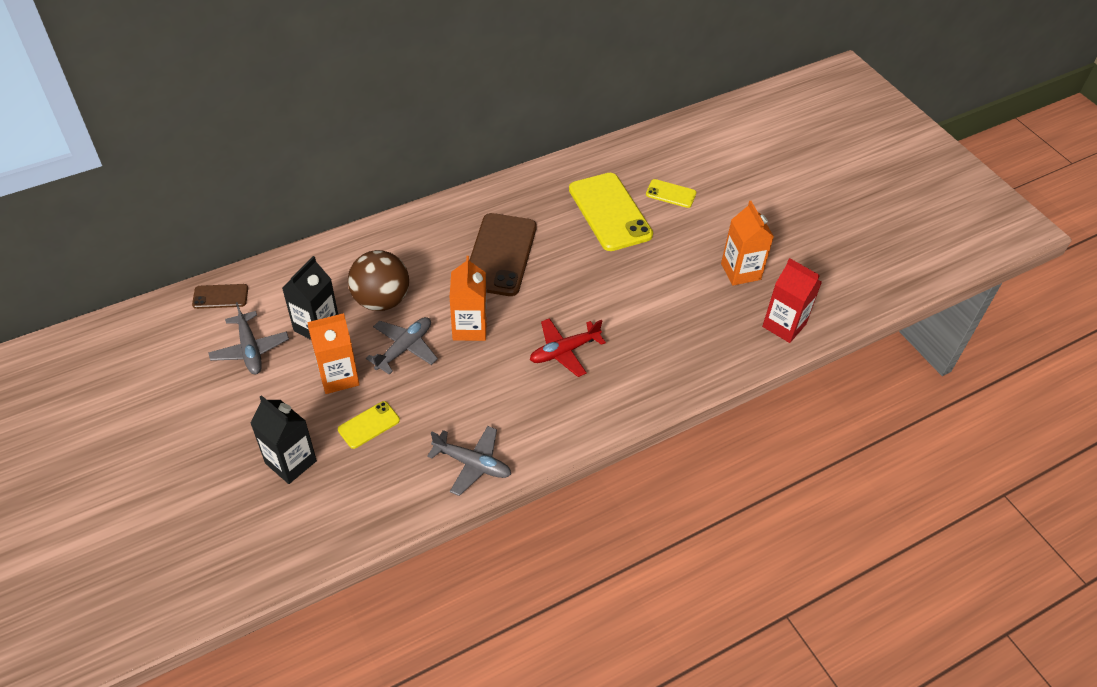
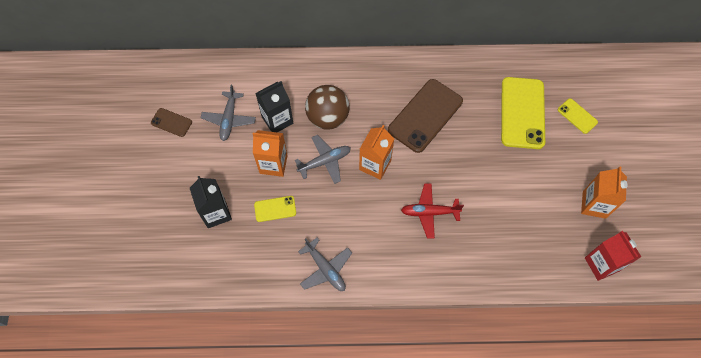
camera: 30 degrees right, 15 degrees up
brown phone [192,284,248,309] -> brown phone moved to [151,108,192,137]

